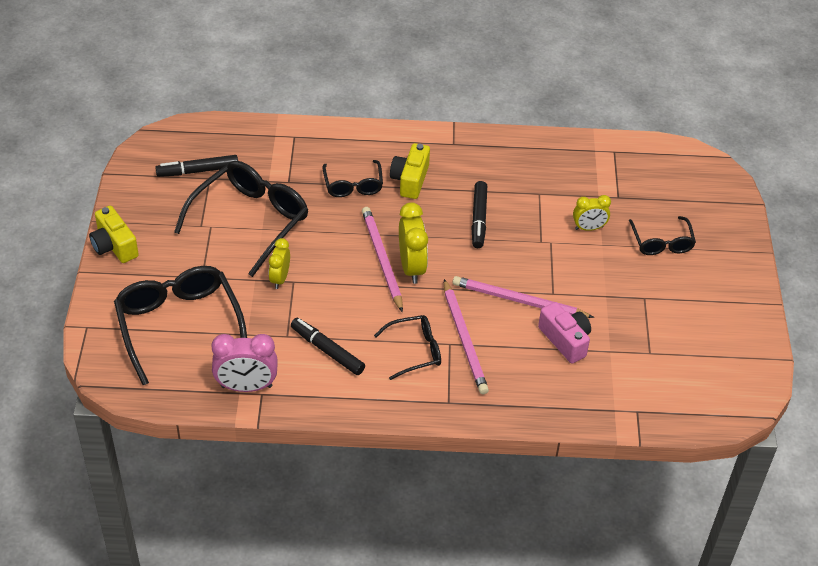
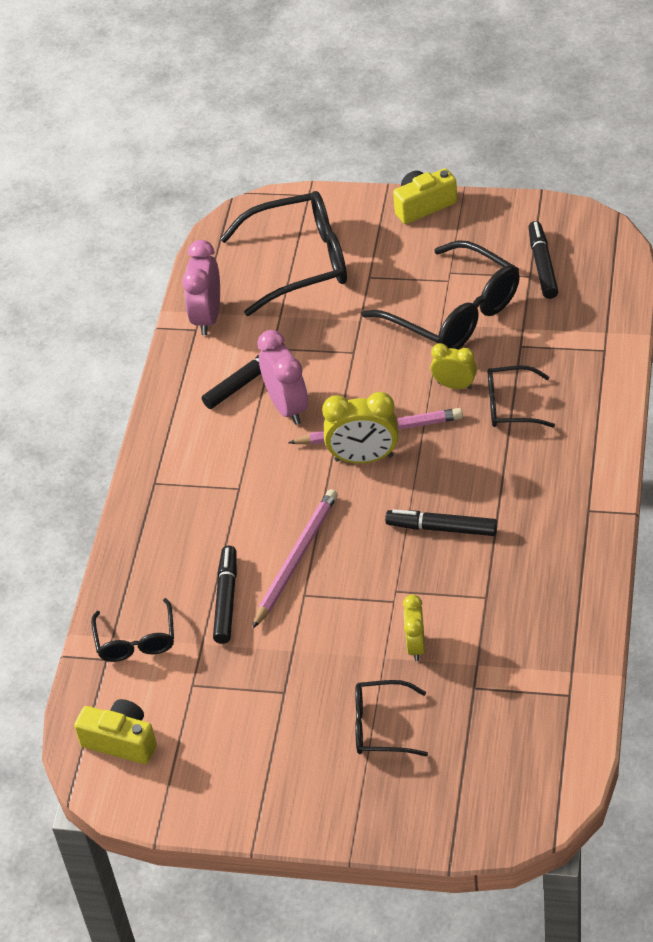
camera: 105 degrees right, 0 degrees up
yellow clock [269,238,290,289] -> yellow clock moved to [431,343,477,389]
black glasses [374,315,441,380] -> black glasses moved to [91,598,174,662]
yellow camera [390,143,430,199] -> yellow camera moved to [74,699,157,764]
pink pencil [444,279,489,394] -> none
pink camera [538,302,591,363] -> black marker [213,545,237,644]
none -> pink clock [257,330,308,425]

